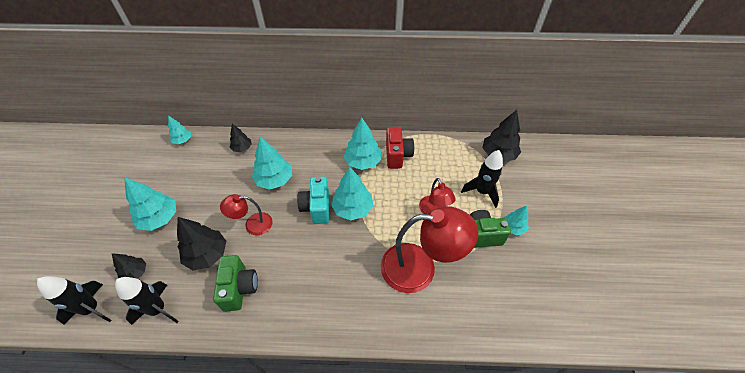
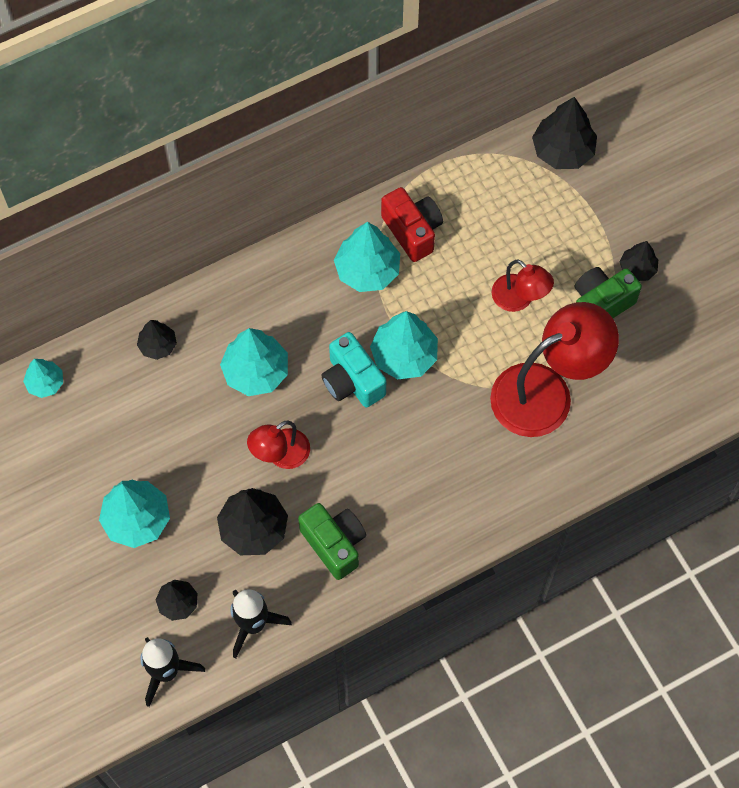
camera: 30 degrees left, 15 degrees up
black rocket [461,150,503,208] -> none
turquoise tree [504,206,529,235] -> black tree [620,241,658,281]

